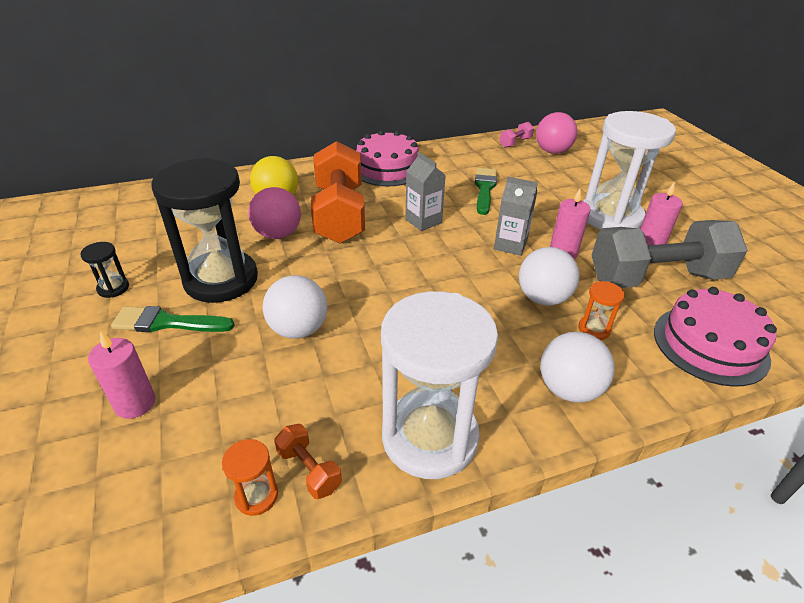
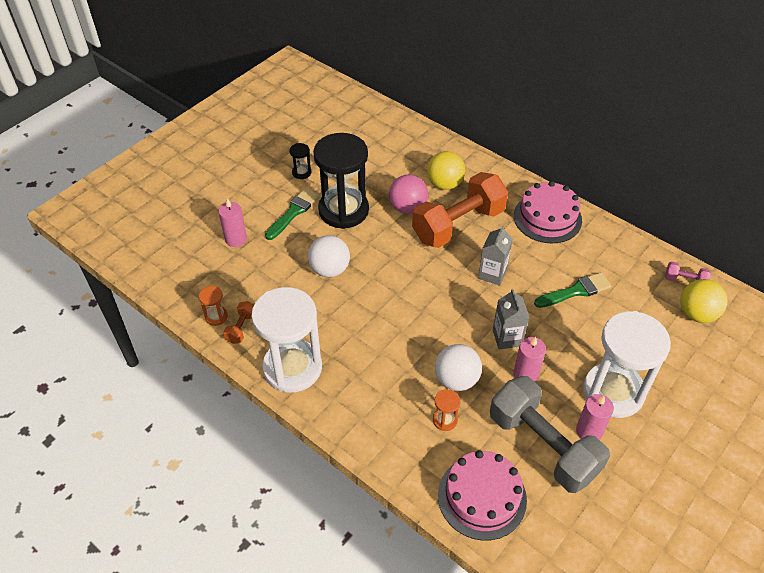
camera: 60 degrees right, 10 degrees up
green brush [111,306,235,332] -> green brush turned 60 degrees clockwise [265,188,319,240]
pink ball [536,112,577,154] -> yellow ball [680,279,728,323]
white ball [541,332,615,403] -> none

